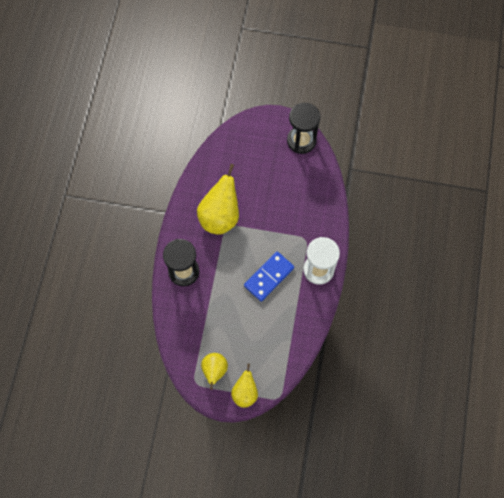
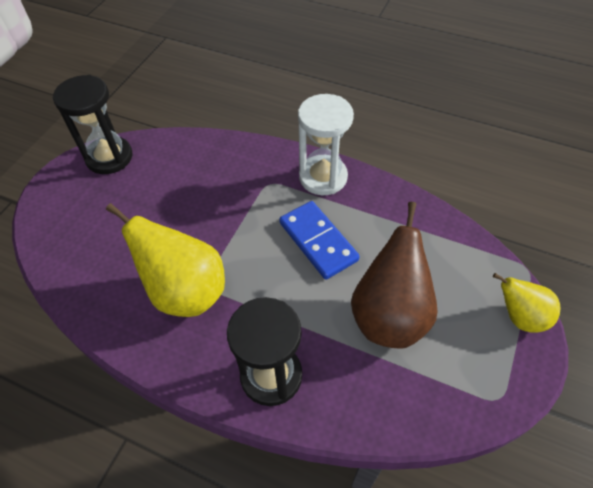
camera: 75 degrees left, 15 degrees down
yellow pear [201,353,228,390] -> none
none -> brown pear [351,202,438,349]

